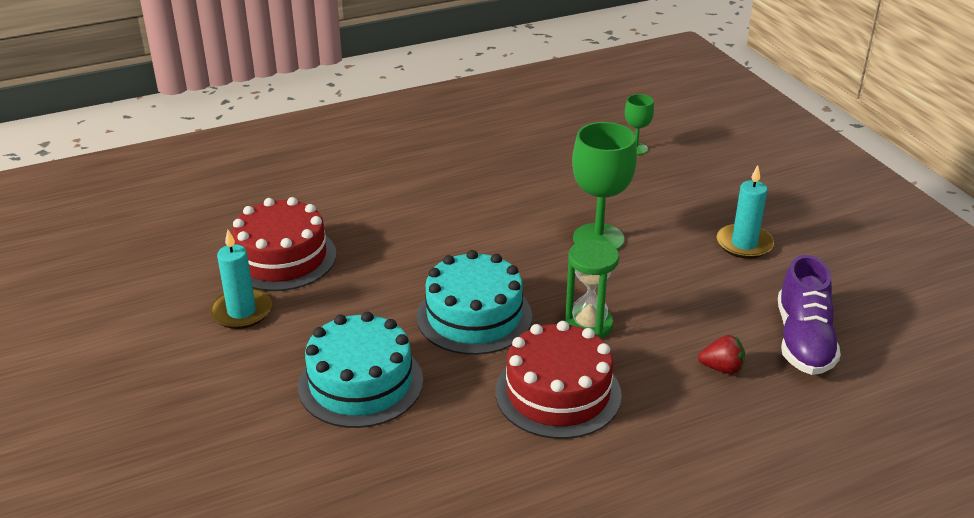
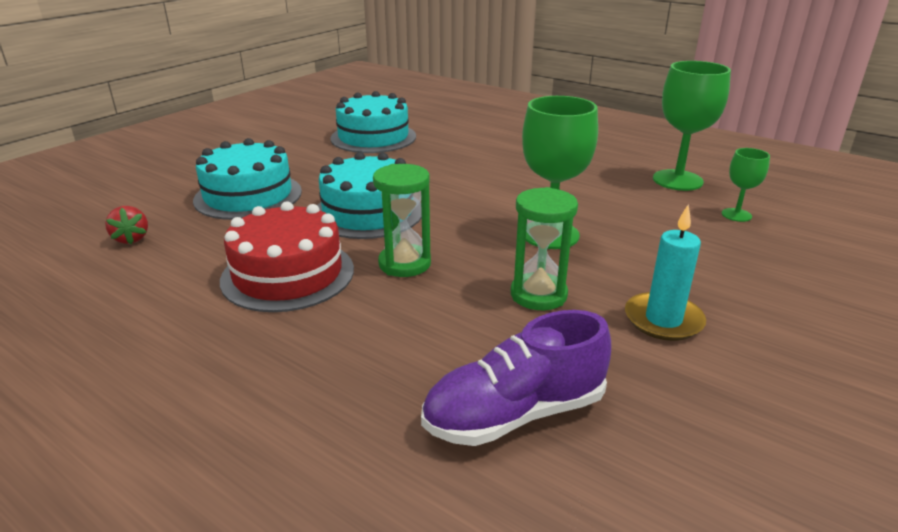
camera: 60 degrees right, 5 degrees down
turquoise candle [210,230,272,329] -> none
red cake [232,197,337,291] -> turquoise cake [331,91,416,153]
red strawberry [698,335,745,374] -> red strawberry moved to [105,206,148,244]
none -> green hourglass [511,187,578,310]
none -> green goblet [653,61,731,191]

